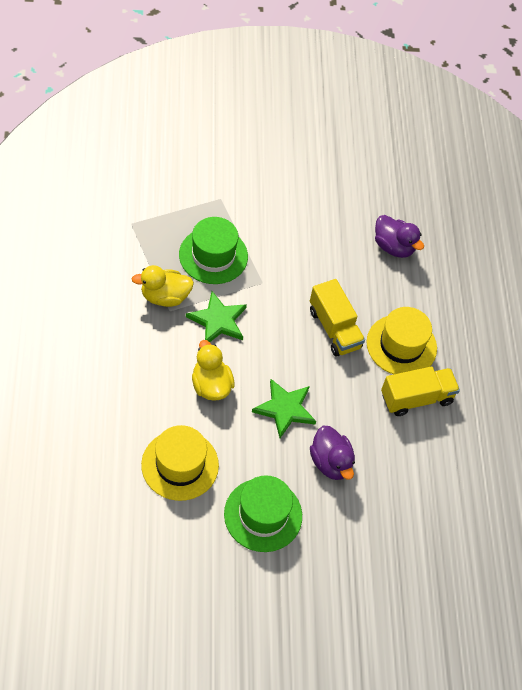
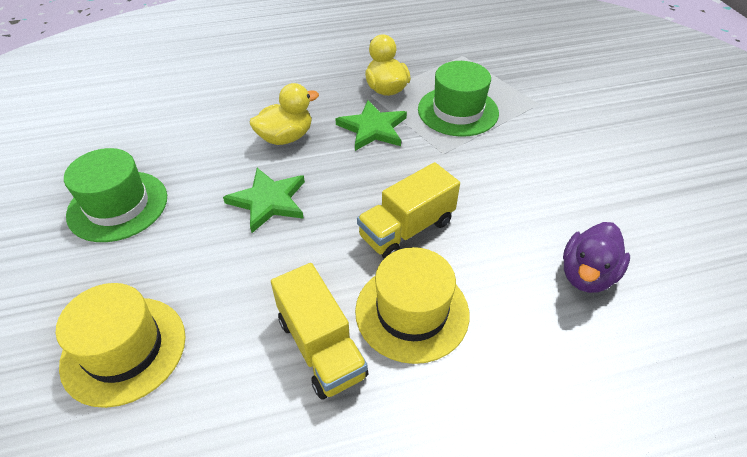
camera: 85 degrees right, 10 degrees down
yellow hat [141,425,219,501] -> yellow hat moved to [56,283,186,408]
purple duck [310,426,355,480] -> none

